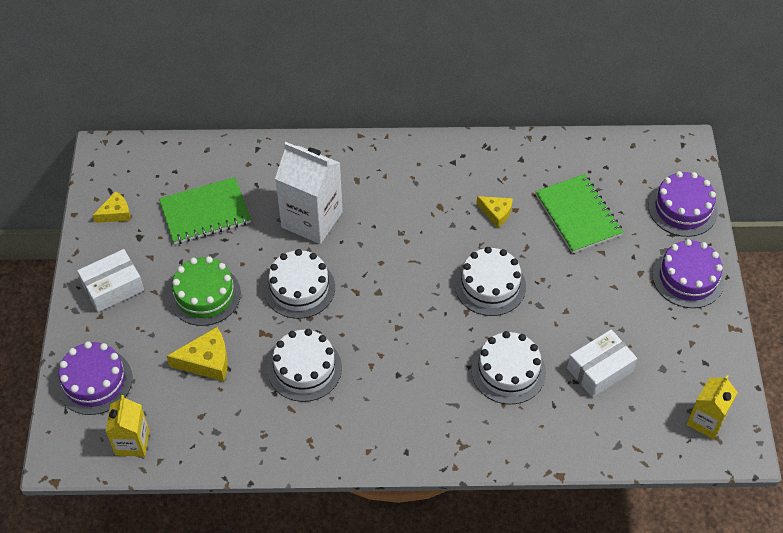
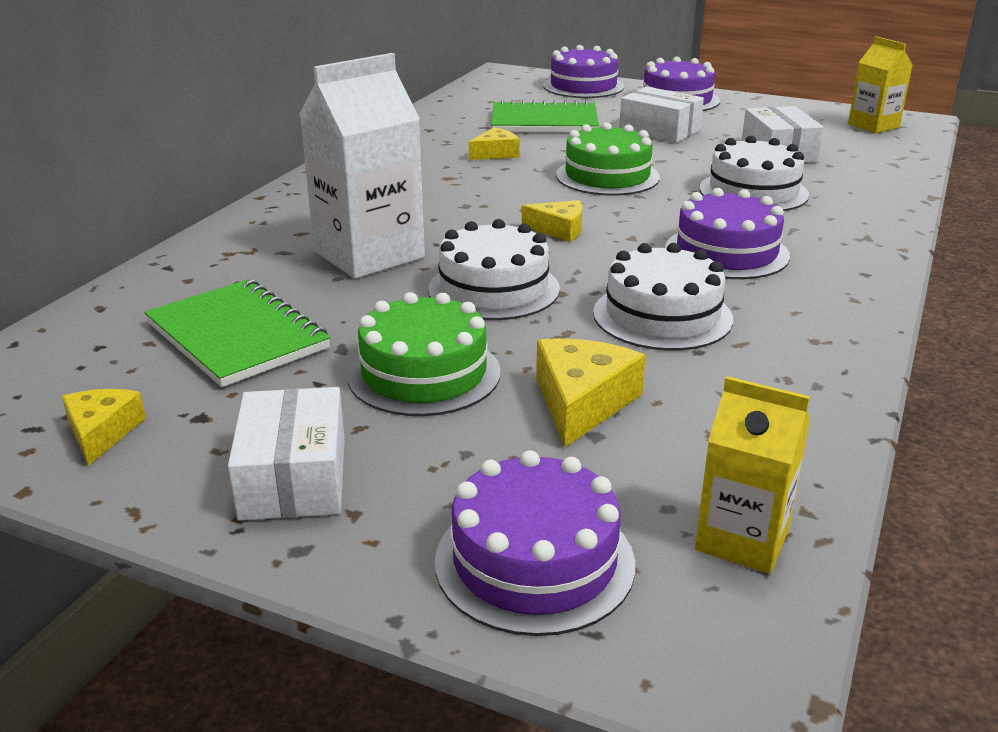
camera: 65 degrees left, 25 degrees down
green notebook [159,177,251,244] -> green notebook turned 45 degrees counterclockwise [144,279,331,387]
white cake [455,247,526,316] -> green cake [556,122,660,196]
none -> yellow cheese [522,200,582,242]
none -> white box [619,87,704,143]
none -> purple cake [665,188,790,279]

